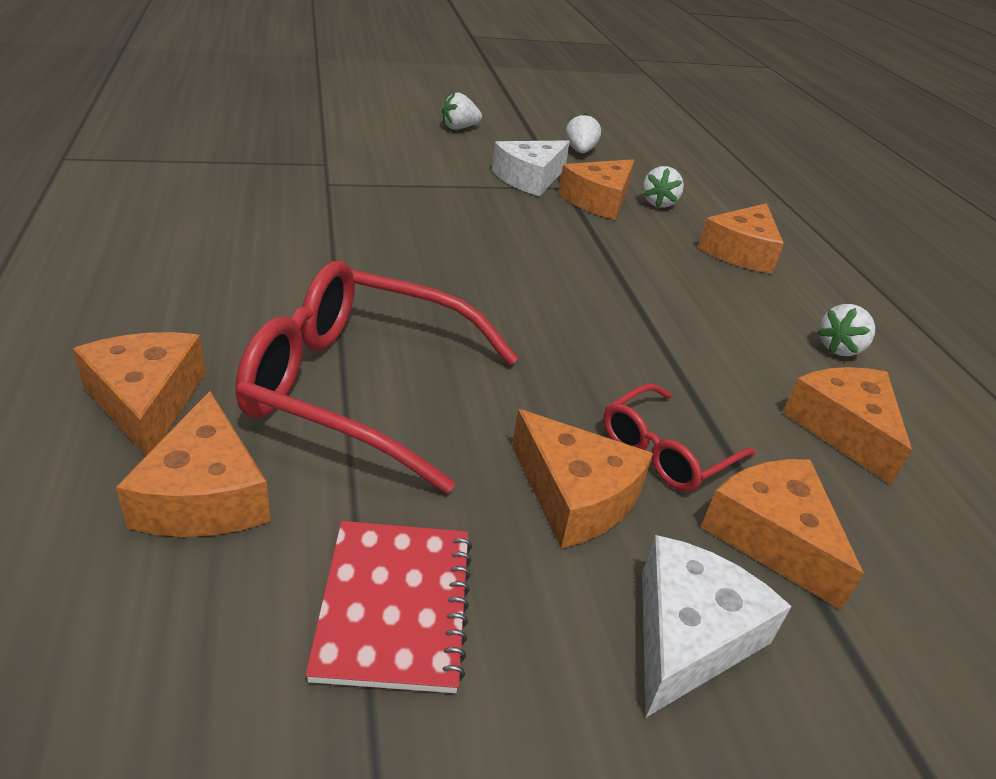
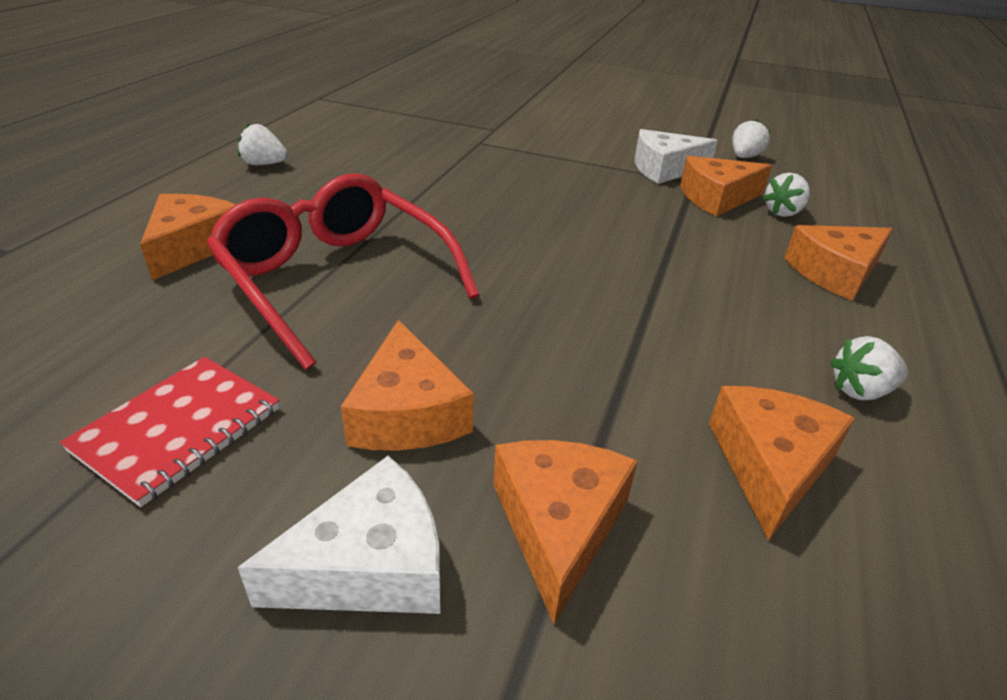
camera: 35 degrees right, 0 degrees up
orange cheese [116,391,271,537] -> none
white strawberry [442,92,482,130] -> white strawberry moved to [238,123,288,165]
red glasses [603,384,756,492] -> none

